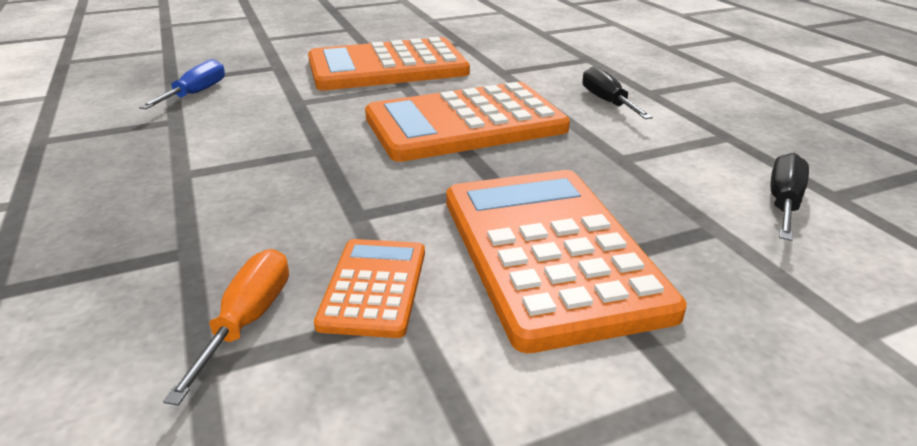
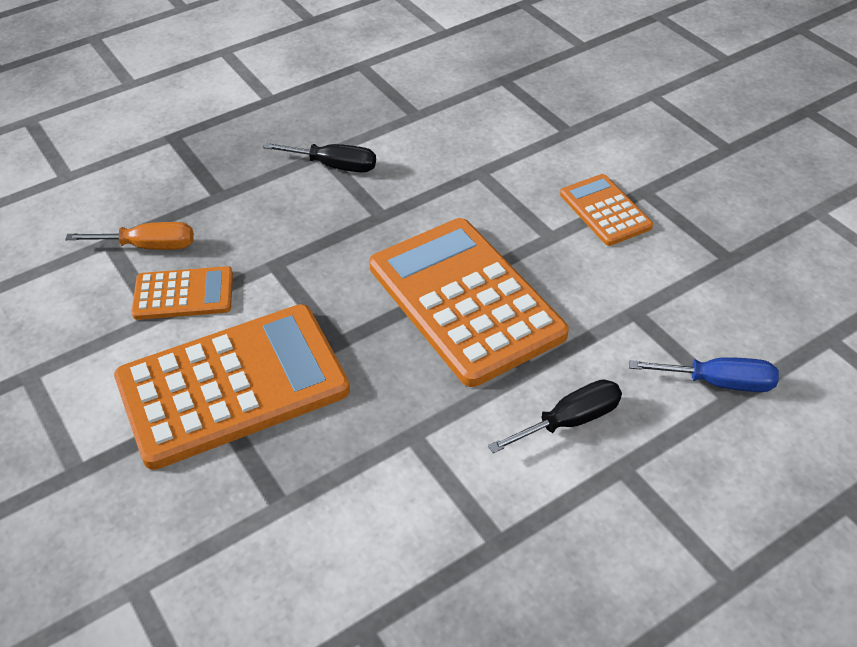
camera: 80 degrees right, 15 degrees up
blue screwdriver [139,59,225,109] -> blue screwdriver moved to [629,357,779,392]
orange calculator [308,37,470,90] -> orange calculator [560,174,653,246], size x0.50
black screwdriver [771,153,809,241] -> black screwdriver moved to [263,143,376,172]

